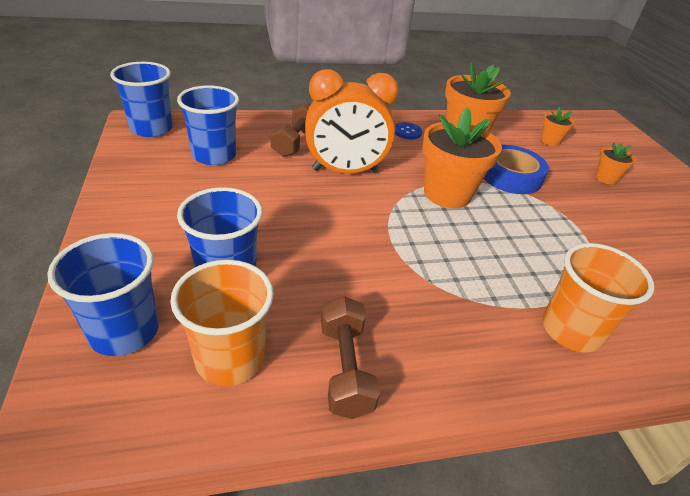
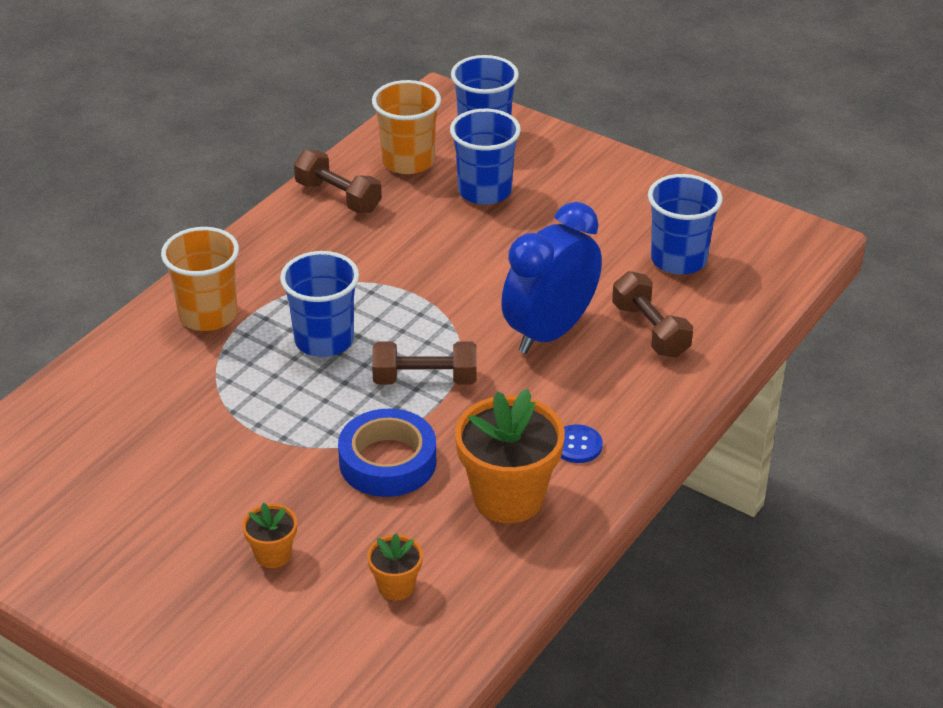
camera: 140 degrees right, 0 degrees up
blue cup [110,62,173,137] -> blue cup moved to [280,251,359,357]
orange clock [305,69,399,173] -> blue clock [501,202,602,354]
orange flower pot [422,107,502,208] -> brown dumbbell [372,341,476,385]

